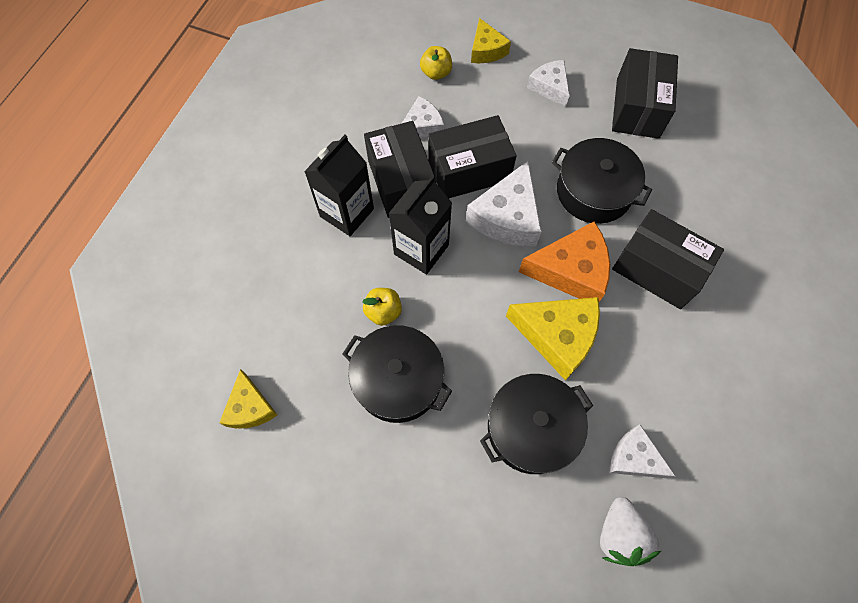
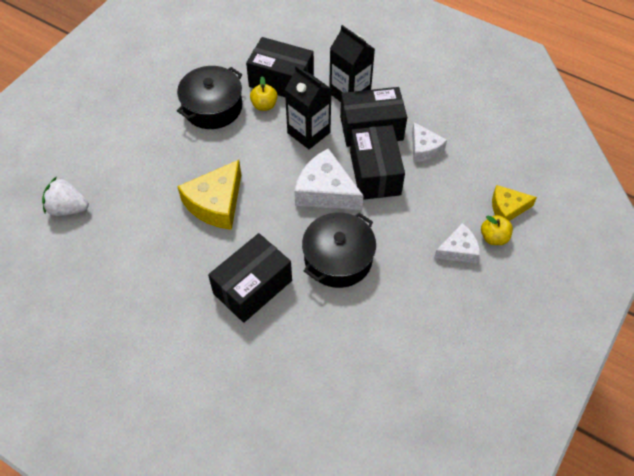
camera: 100 degrees right, 10 degrees down
yellow cheese [219,369,277,429] -> none
yellow apple [420,46,452,80] -> yellow apple moved to [481,215,513,245]
black pot [480,374,593,474] -> none
orange cheese [519,221,610,302] -> none
white cheese [610,424,675,478] -> none
black box [612,48,678,139] -> black box moved to [246,37,314,97]

